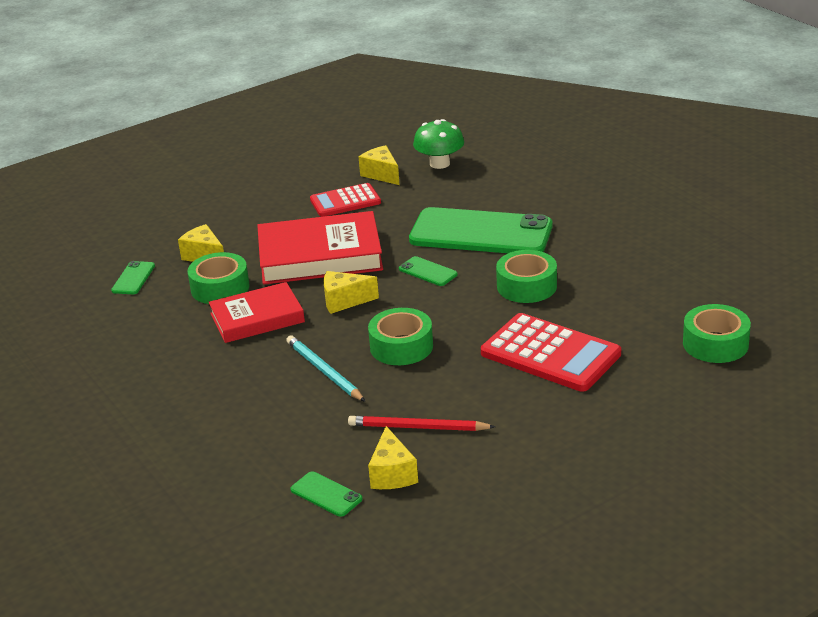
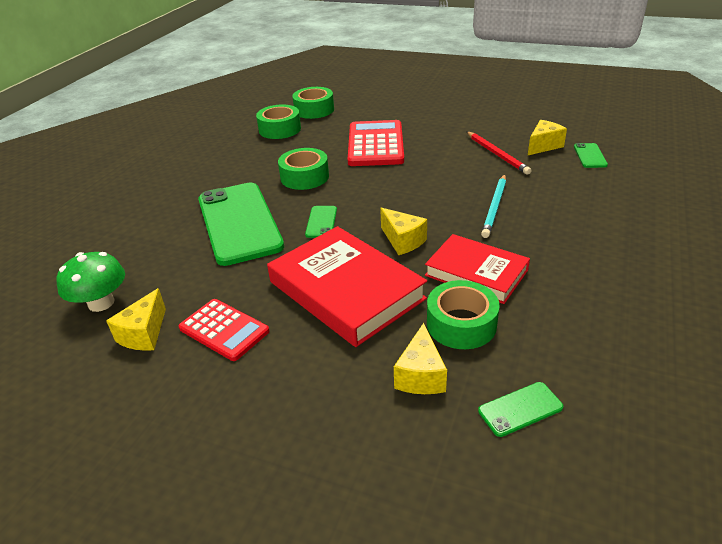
camera: 125 degrees left, 5 degrees up
green tape [368,308,433,365] -> green tape moved to [256,104,301,139]

